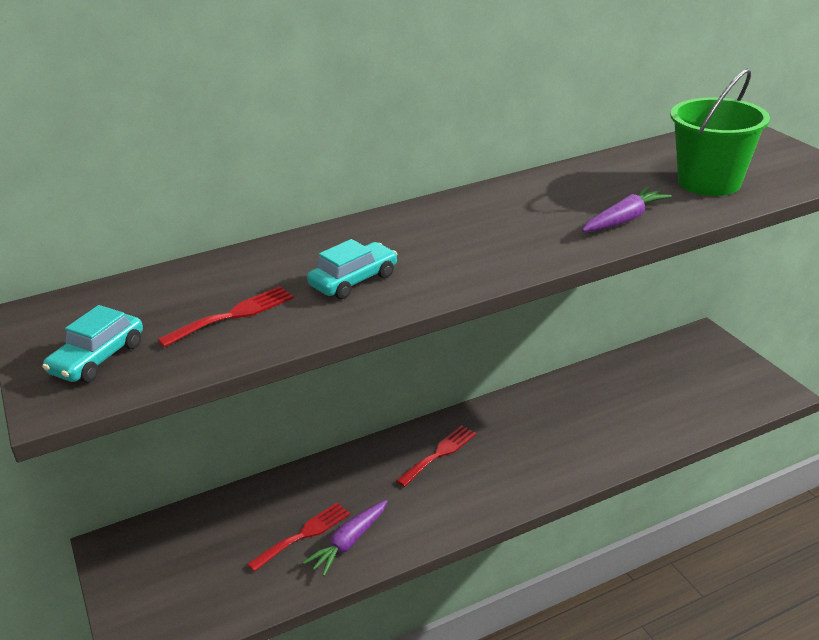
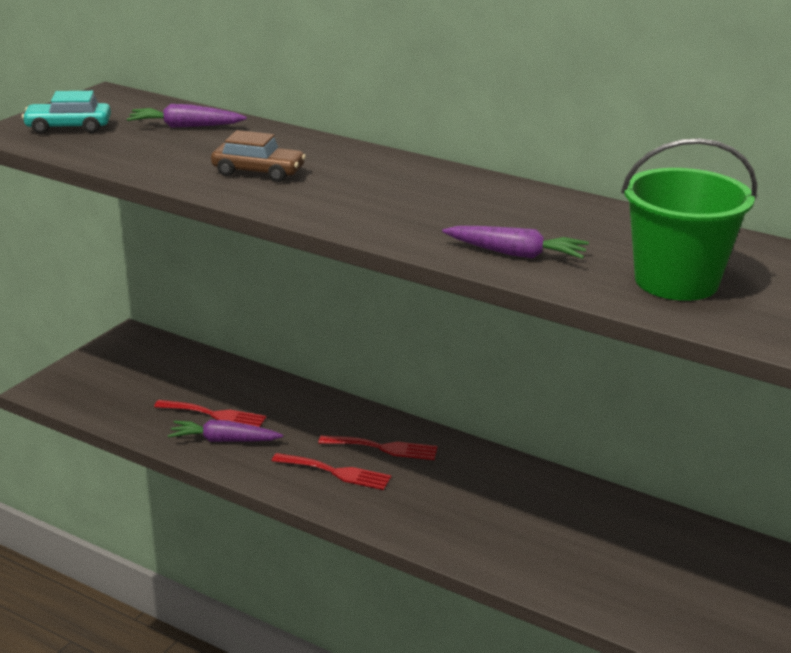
camera: 55 degrees right, 5 degrees down
red fork [157,286,294,347] -> red fork moved to [272,453,391,490]
turquoise car [307,239,397,299] -> brown car [211,130,306,182]
none -> purple carrot [127,104,247,128]

